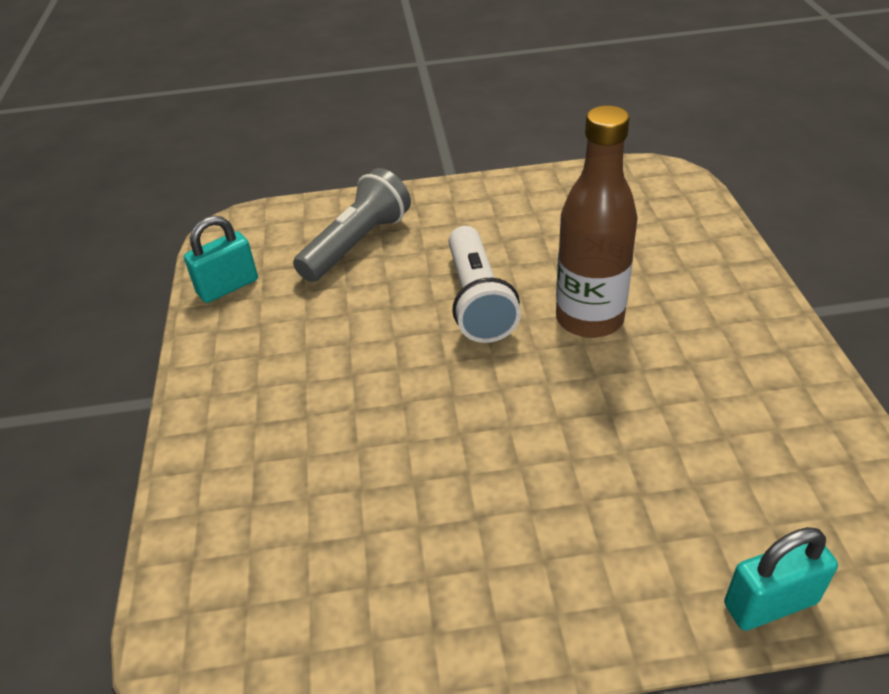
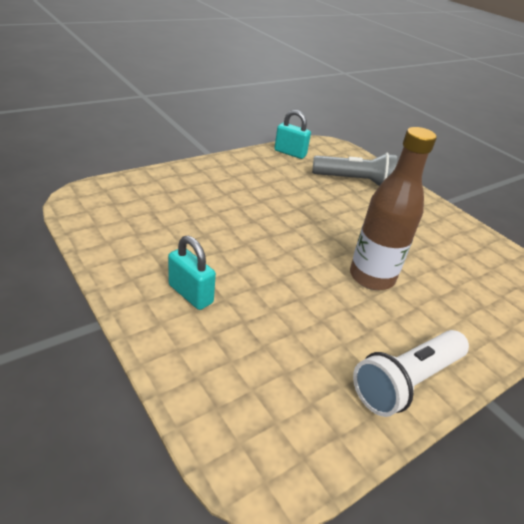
camera: 55 degrees right, 5 degrees down
white flashlight [449,226,521,343] -> white flashlight moved to [353,330,469,417]
turquoise padlock [724,527,838,631] -> turquoise padlock moved to [168,236,216,310]

